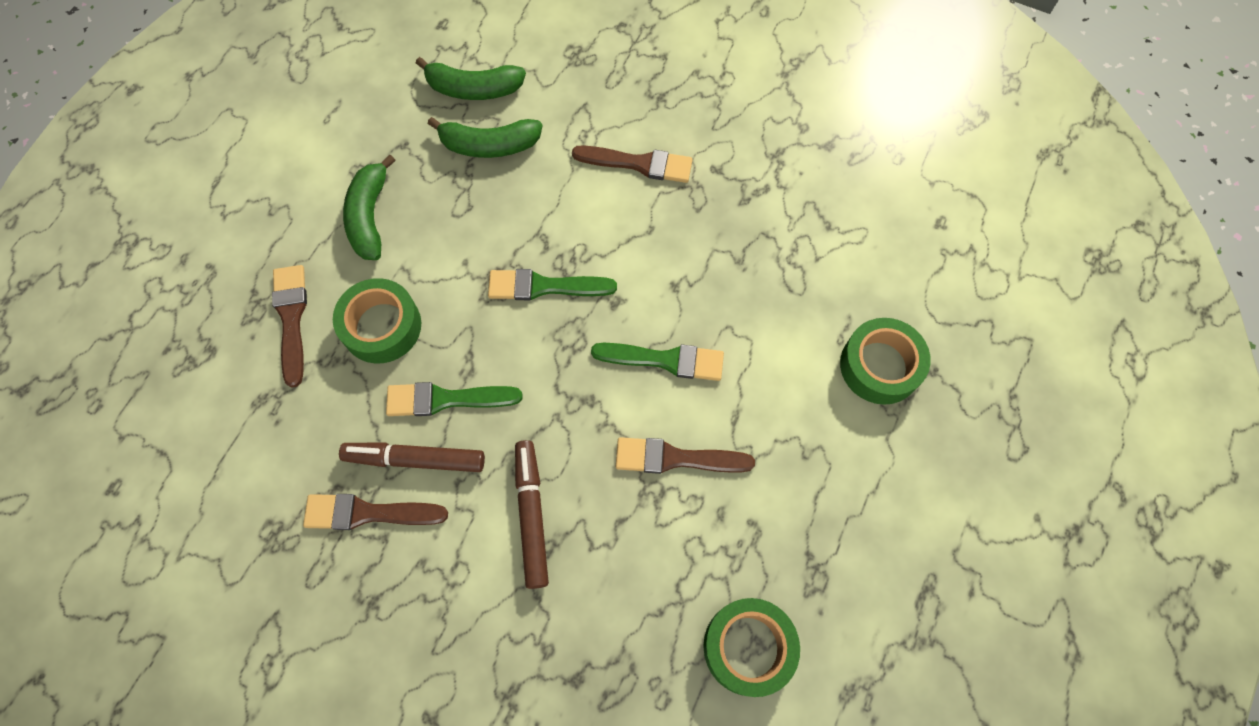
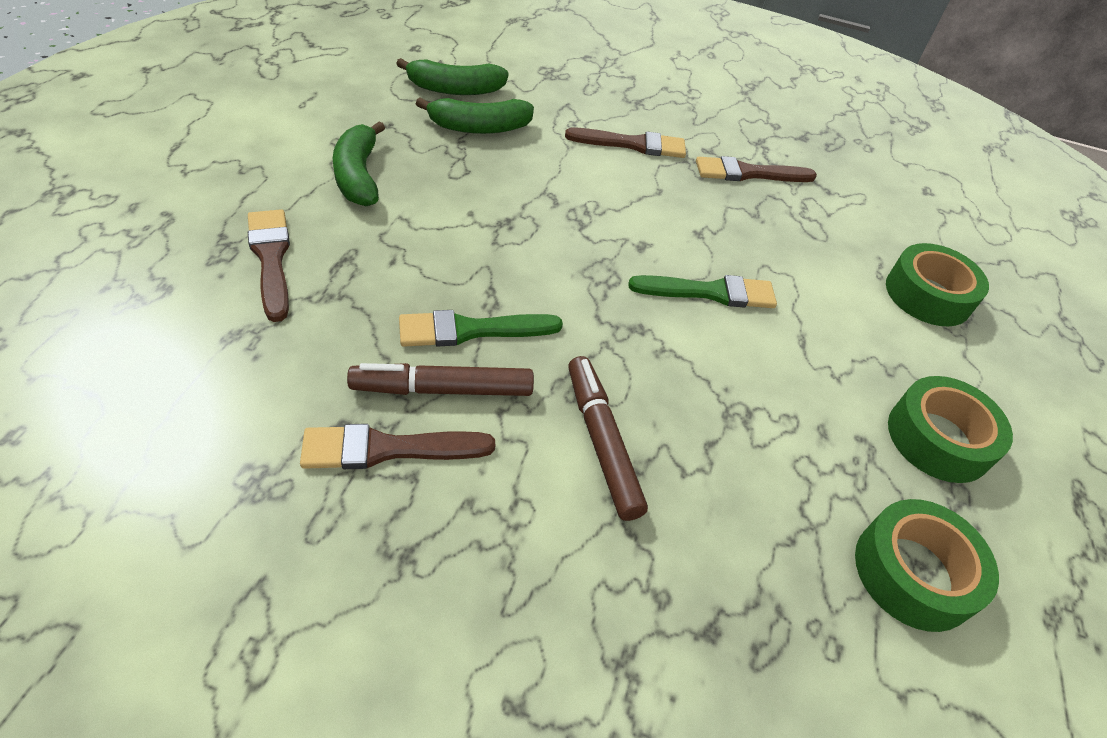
camera: 15 degrees left, 20 degrees down
green tape [333,278,421,364] -> green tape moved to [888,376,1013,483]
green brush [488,269,617,300] -> none
brown brush [616,437,755,474] -> brown brush moved to [696,156,817,182]

